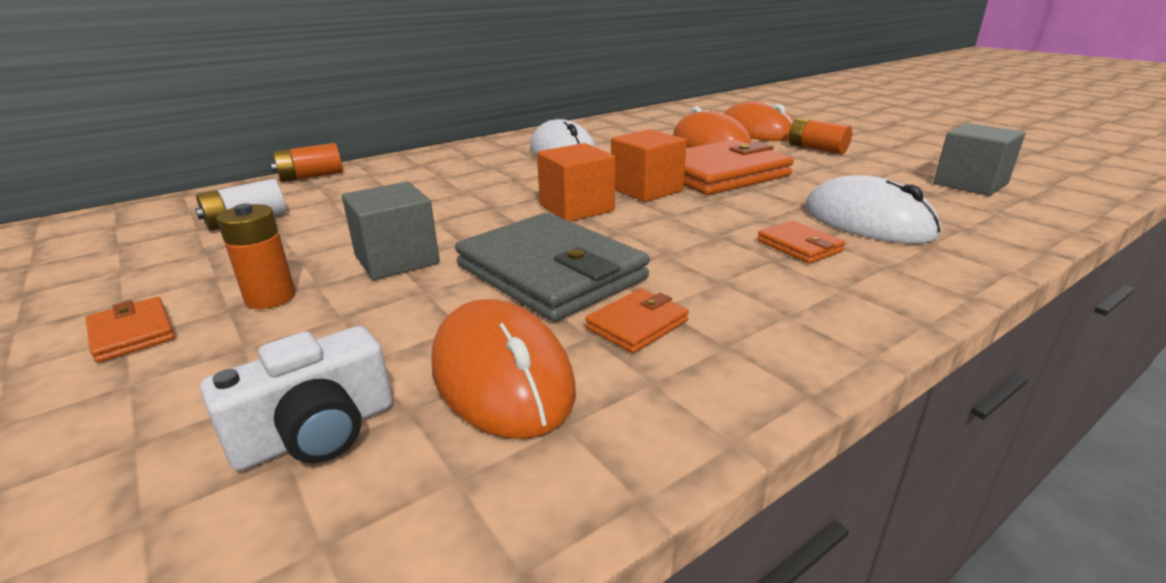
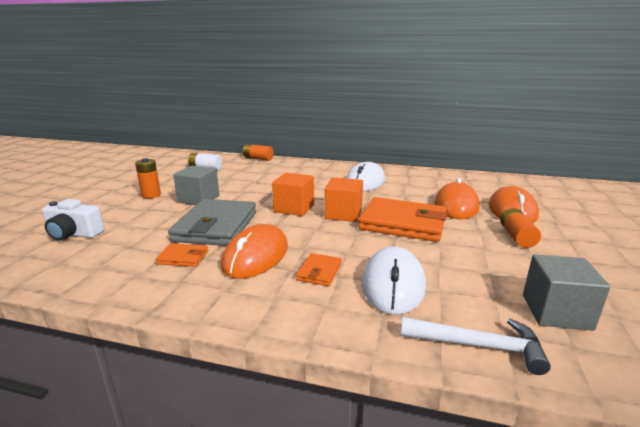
camera: 50 degrees right, 5 degrees down
orange wallet [86,297,175,363] -> none
orange mouse [432,299,576,439] -> orange mouse moved to [221,224,288,279]
none -> white hammer [401,317,551,375]

